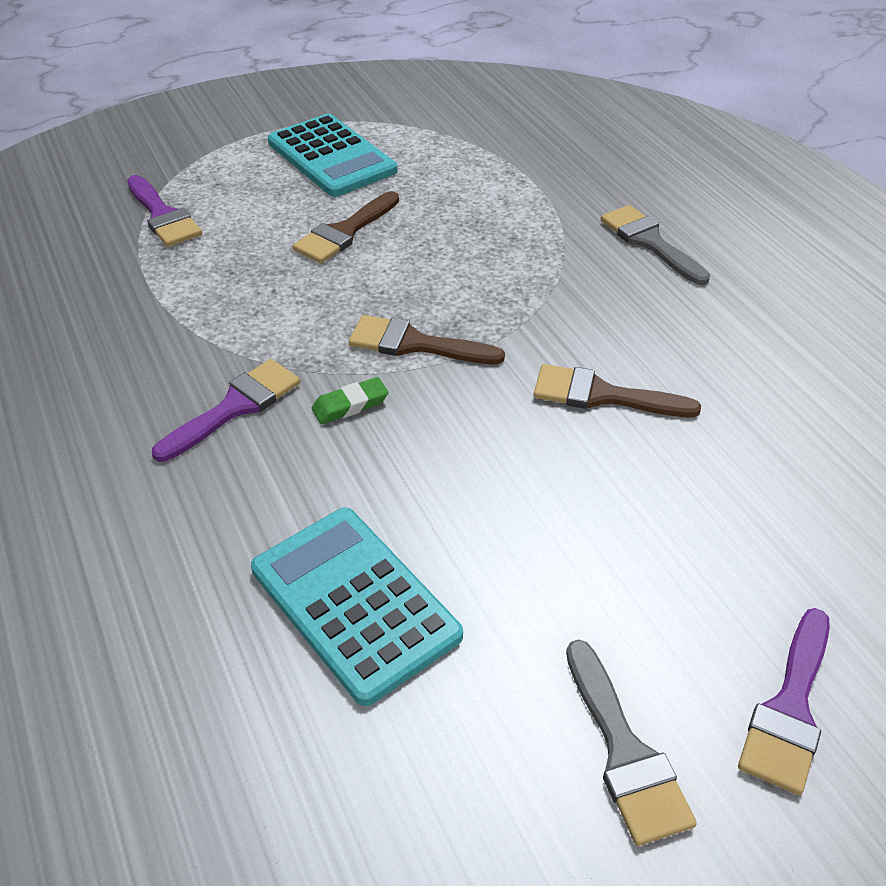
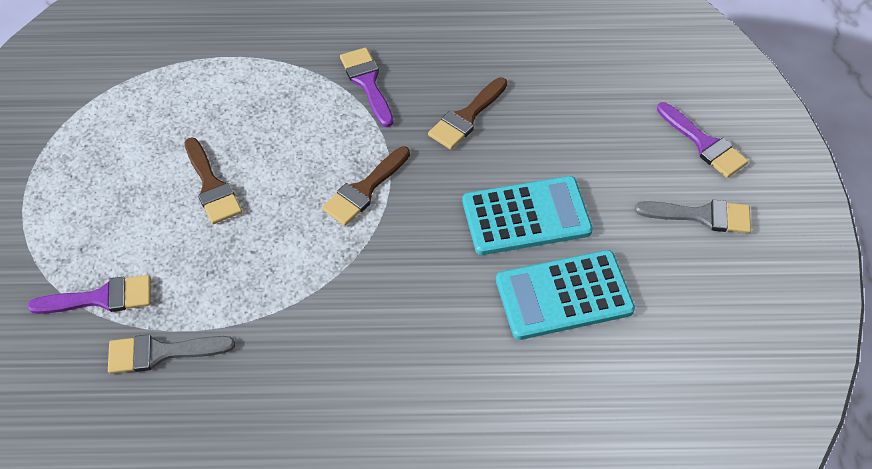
camera: 65 degrees left, 10 degrees up
purple brush [152,359,300,462] -> purple brush moved to [340,47,393,127]
turquoise calculator [268,114,397,197] -> turquoise calculator moved to [462,176,593,255]
green eraser [312,377,389,424] -> none
grey brush [601,205,710,285] -> grey brush moved to [108,334,235,374]

